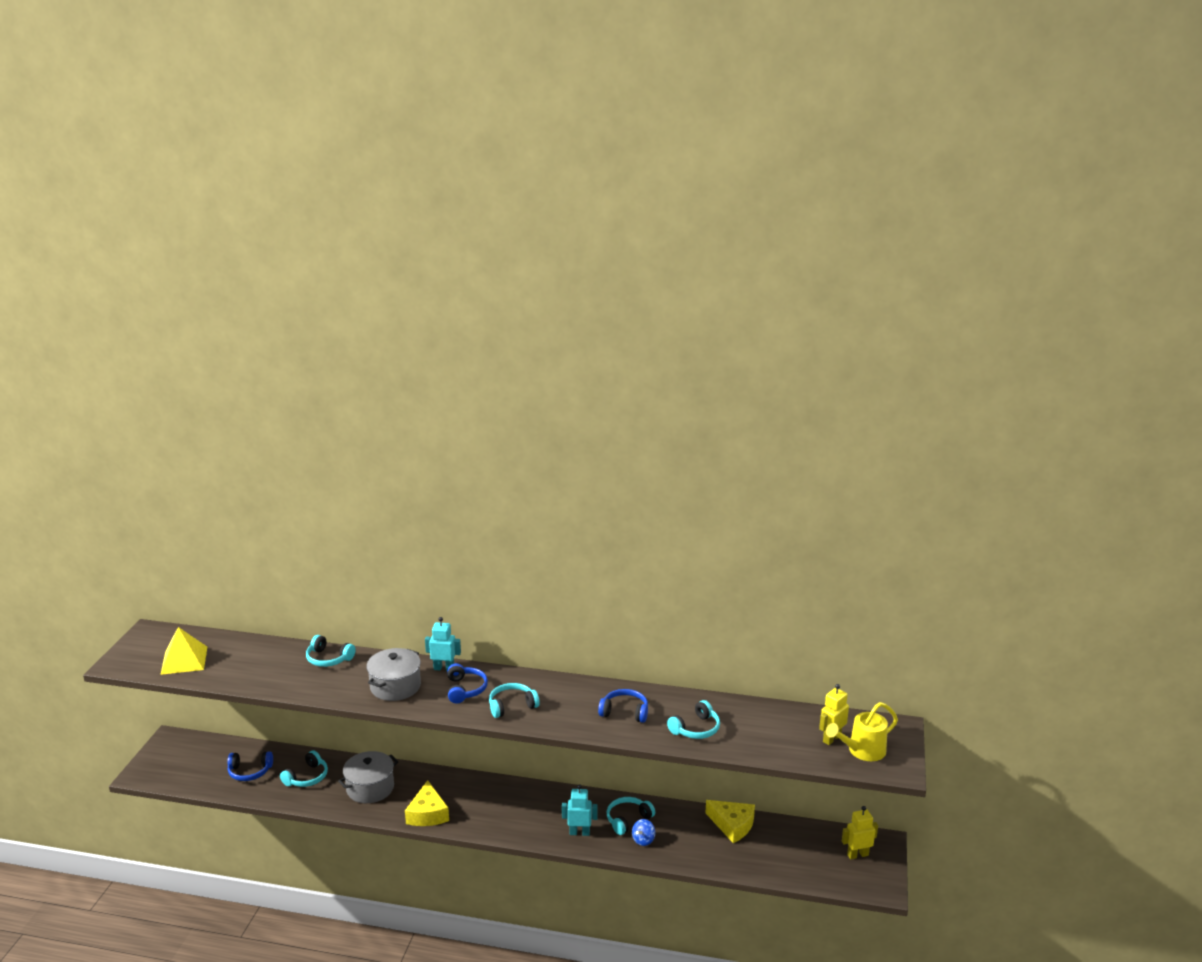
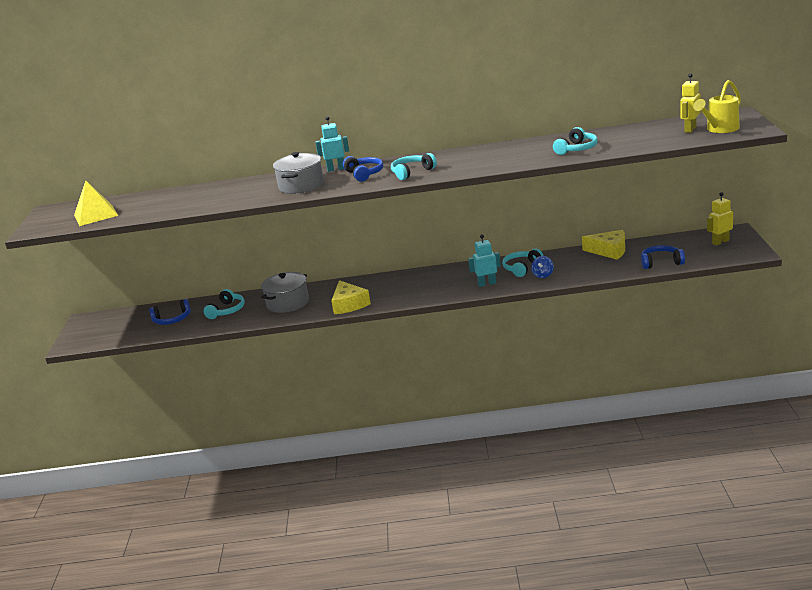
camera: 10 degrees left, 0 degrees up
turquoise headphones [306,635,356,667] -> none
blue headphones [598,689,648,723] -> blue headphones moved to [641,245,685,269]

